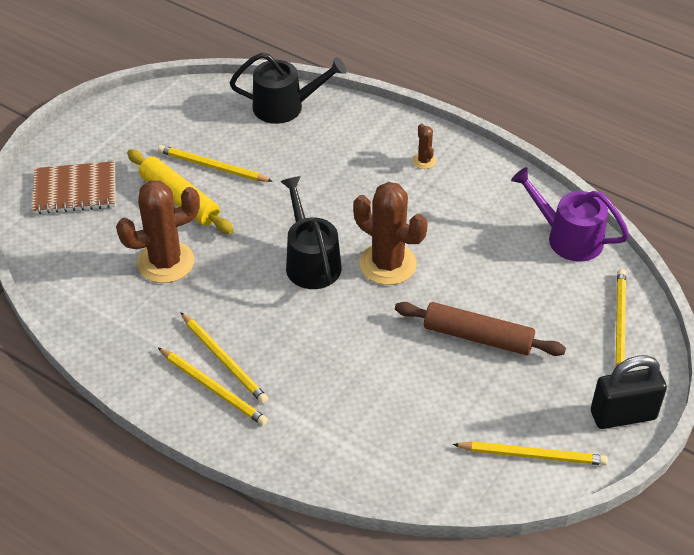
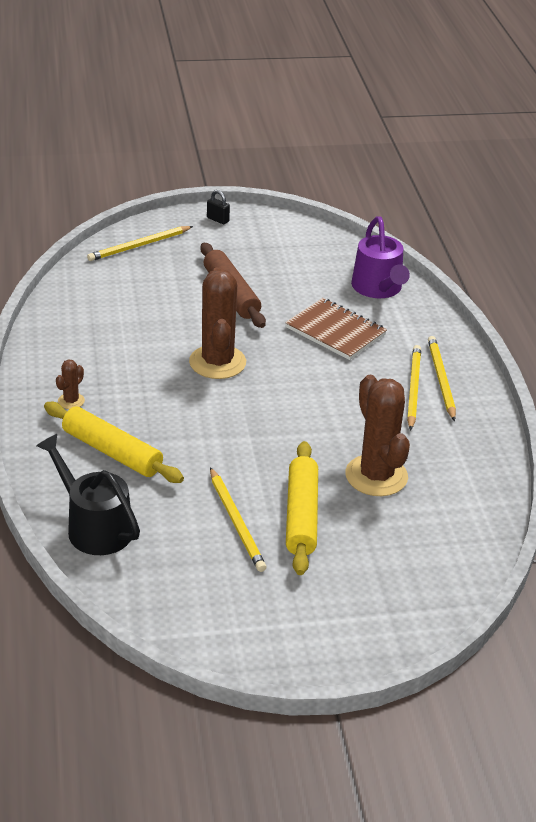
camera: 135 degrees left, 10 degrees down
brown notebook [32,161,115,214] -> brown notebook moved to [285,298,387,360]
brown cactus [116,180,200,283] -> brown cactus turned 45 degrees clockwise [345,375,410,496]
black watering can [280,176,341,289] -> none
yellow pencil [453,441,608,465] -> none
purple watering can [511,167,629,262] -> purple watering can moved to [351,217,410,298]
black padlock [591,355,667,429] -> black padlock [207,190,230,224], size x0.46
none -> yellow rolling pin [44,402,184,483]

